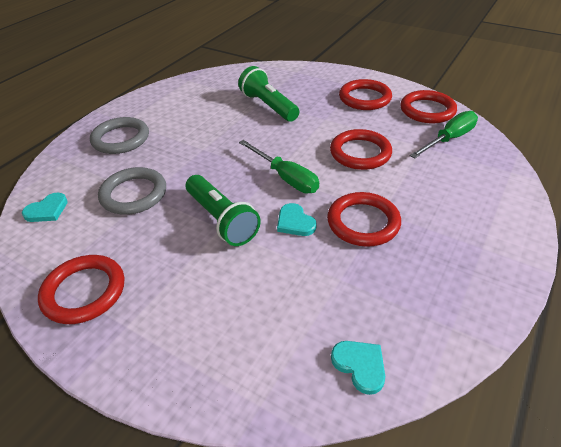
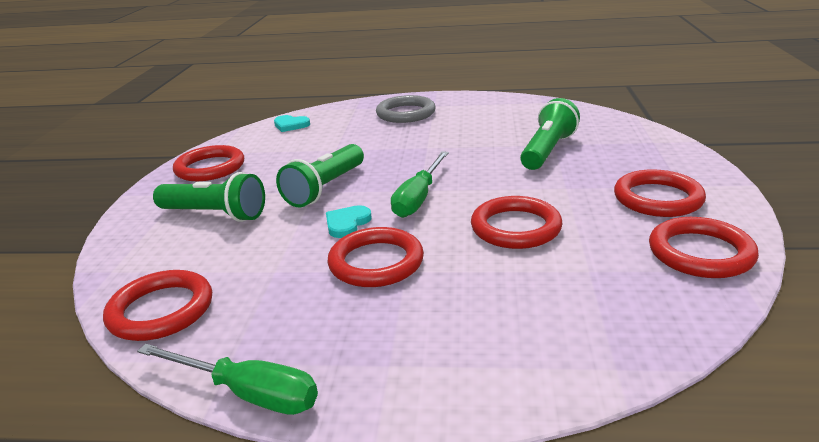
camera: 65 degrees right, 15 degrees down
grey ring [98,167,166,215] -> none
turquoise heart [331,341,385,395] -> red ring [103,270,212,341]
green screwdriver [410,111,478,158] -> green screwdriver moved to [137,344,318,415]
none -> green flashlight [153,172,265,222]

